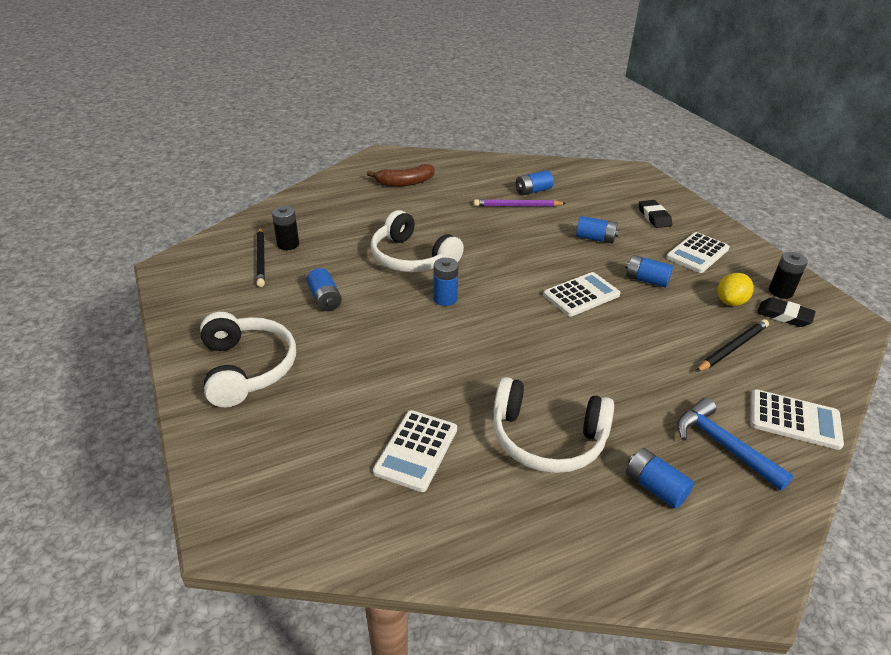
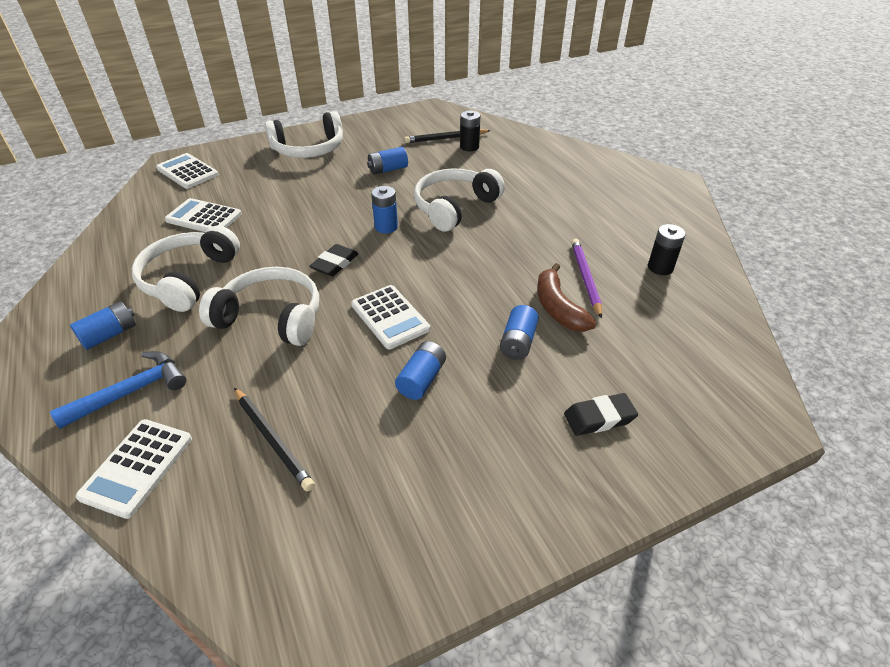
camera: 90 degrees right, 5 degrees up
brown banana [367,164,434,187] -> brown banana moved to [537,263,596,332]
blue battery [516,170,554,196] -> none
white calculator [666,232,730,273] -> white calculator moved to [156,153,219,189]
yellow lemon [718,273,754,306] -> none
black eraser [757,297,816,327] -> black eraser moved to [309,244,359,276]
black battery [769,252,808,299] -> black battery moved to [648,224,686,275]
none -> white headphones [199,267,319,346]

